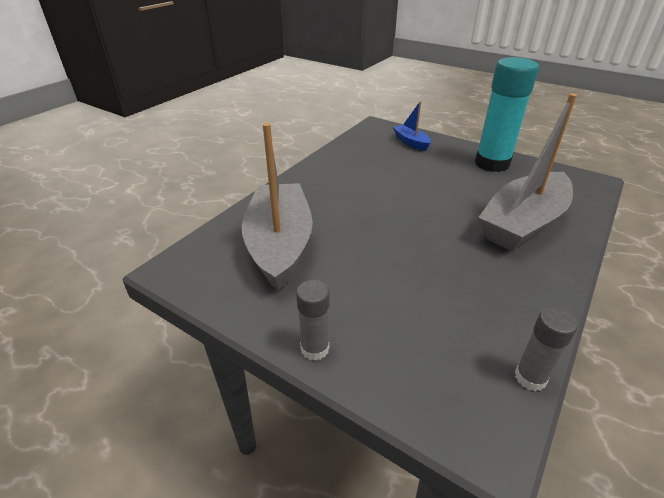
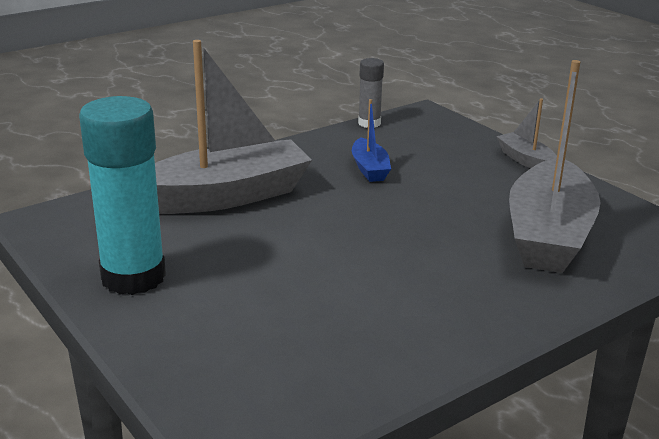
camera: 160 degrees left, 10 degrees down
grey glue stick [296,280,330,361] -> grey boat [497,98,557,168]
blue boat [393,101,431,151] -> blue boat moved to [352,99,391,182]

